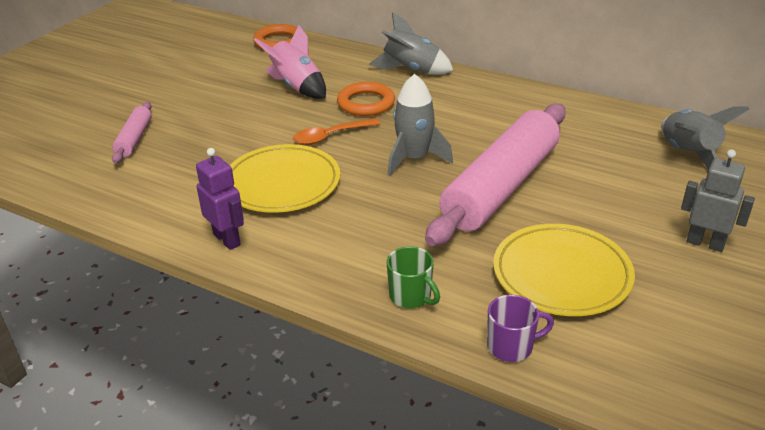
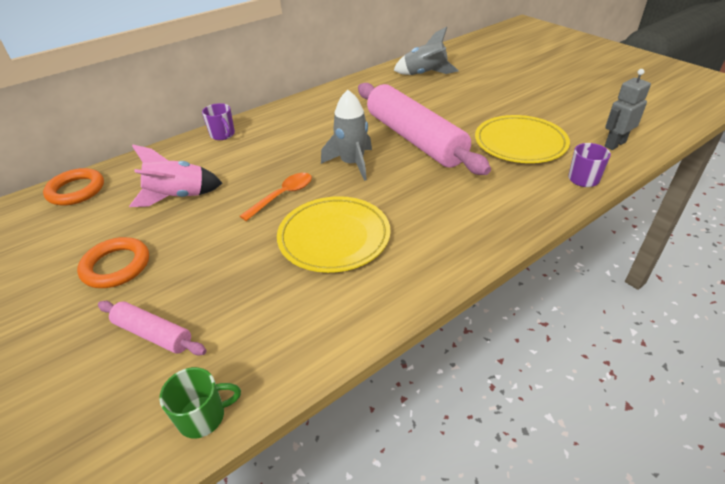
camera: 65 degrees left, 5 degrees up
purple robot [196,148,244,250] -> none
orange spoon [293,118,381,145] -> orange spoon turned 135 degrees counterclockwise [240,173,312,221]
orange ring [337,82,395,116] -> orange ring moved to [77,237,149,288]
grey rocket [368,12,454,75] -> purple mug [202,103,235,140]
green mug [387,246,440,308] -> green mug moved to [159,367,241,438]
grey robot [681,149,755,252] -> grey robot moved to [605,69,651,150]

